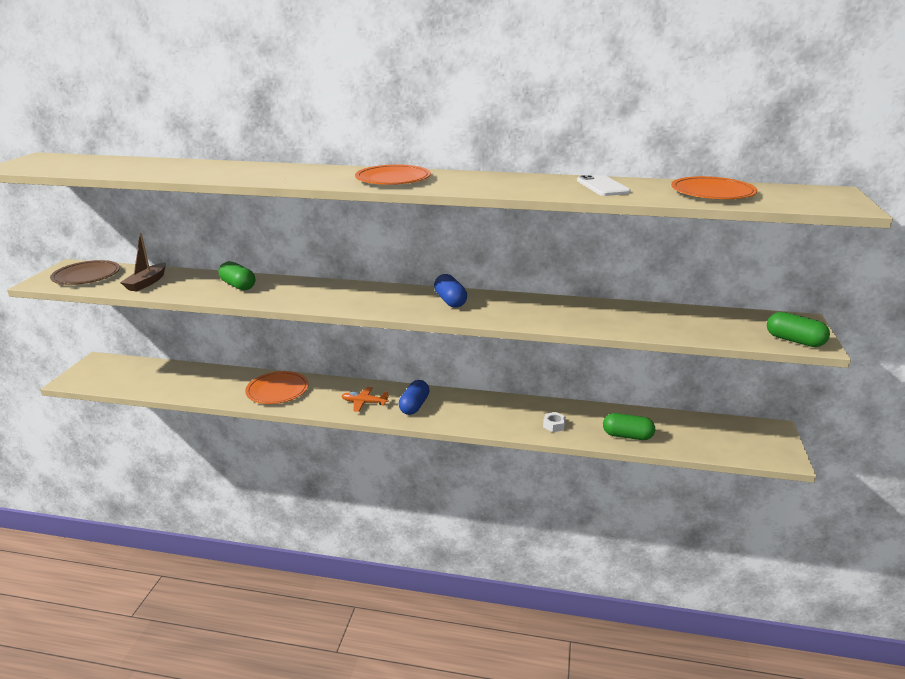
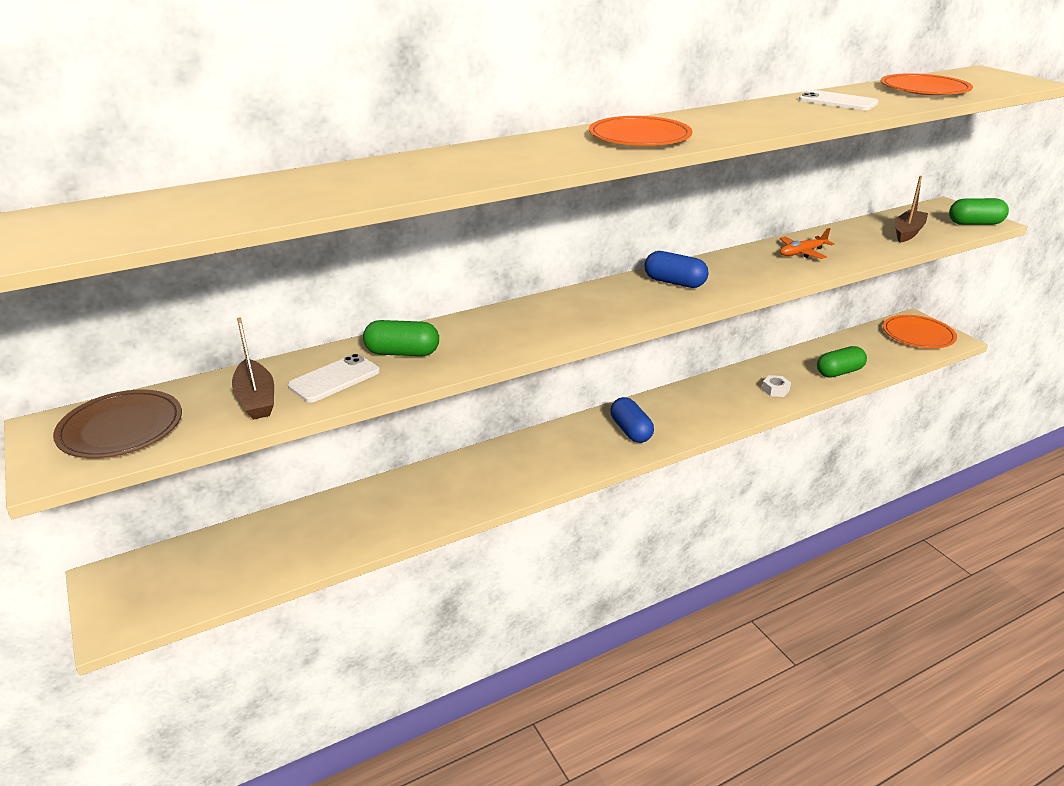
camera: 40 degrees left, 5 degrees up
orange plate [245,371,308,404] -> orange plate moved to [883,315,957,348]
orange plane [342,387,389,412] -> orange plane moved to [780,228,835,259]
none -> white phone [288,354,380,403]
none -> brown boat [895,176,928,243]

